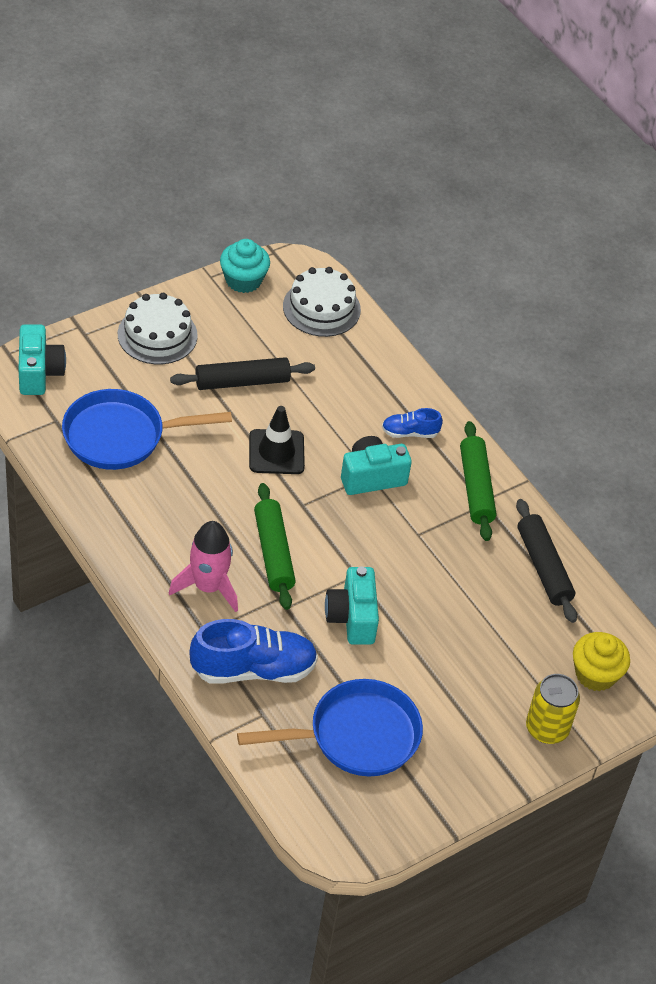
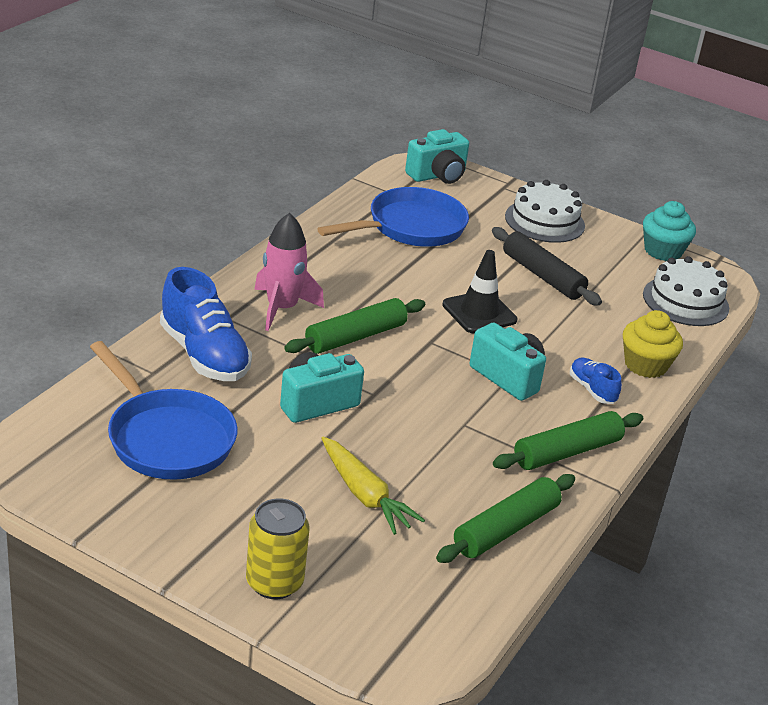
camera: 65 degrees right, 15 degrees down
blue pan [62,389,232,470] -> blue pan turned 90 degrees clockwise [317,187,469,247]
black rolling pin [516,499,577,623] -> green rolling pin [436,474,575,563]
yellow cupcake [573,632,630,691] -> yellow cupcake moved to [623,310,683,378]
none -> yellow carrot [321,437,425,535]

